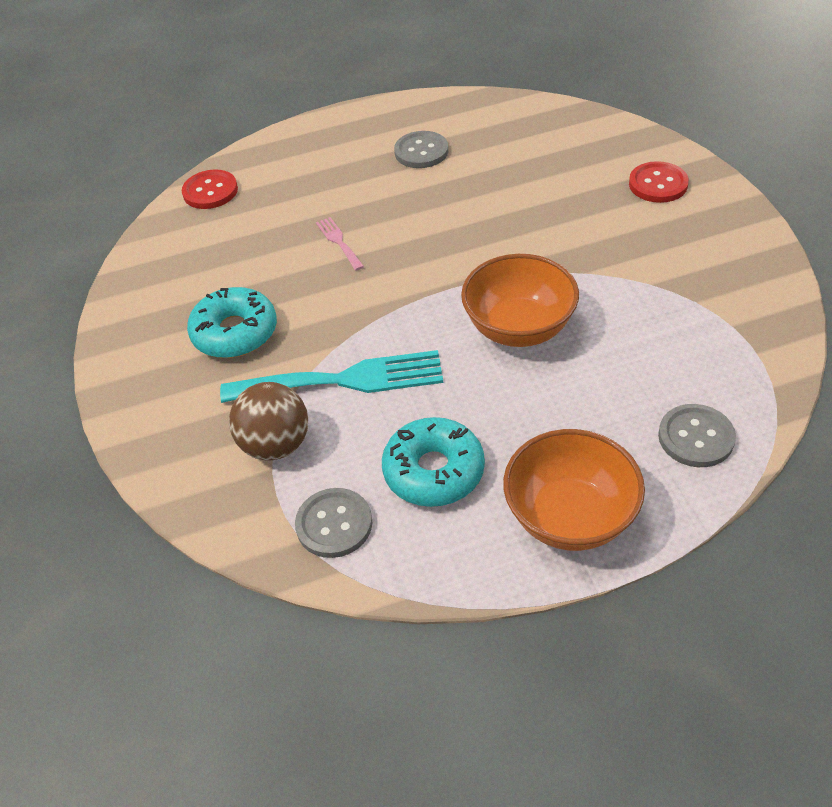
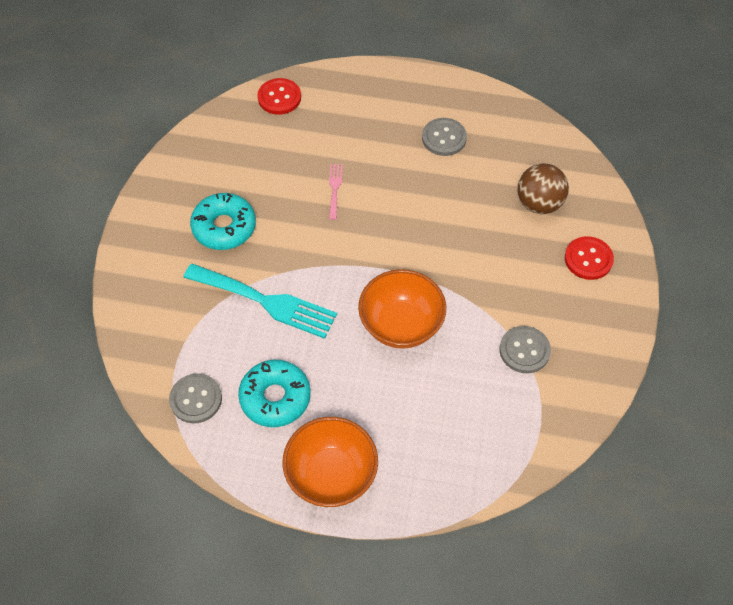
camera: 25 degrees right, 10 degrees up
brown ball [229,382,308,460] -> brown ball moved to [518,163,569,214]
grey button [658,404,736,467] -> grey button moved to [500,326,551,373]

